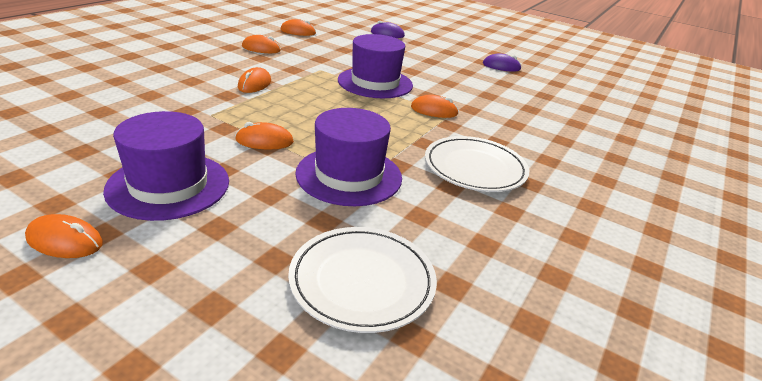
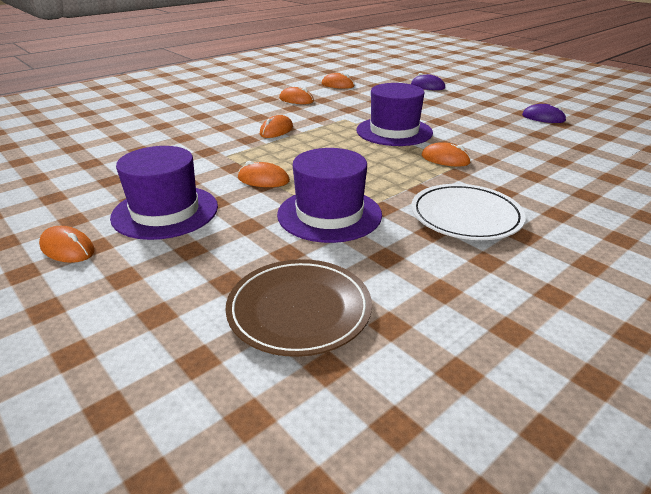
camera: 20 degrees right, 0 degrees up
white plate [288,227,437,333] -> brown plate [225,259,372,357]

